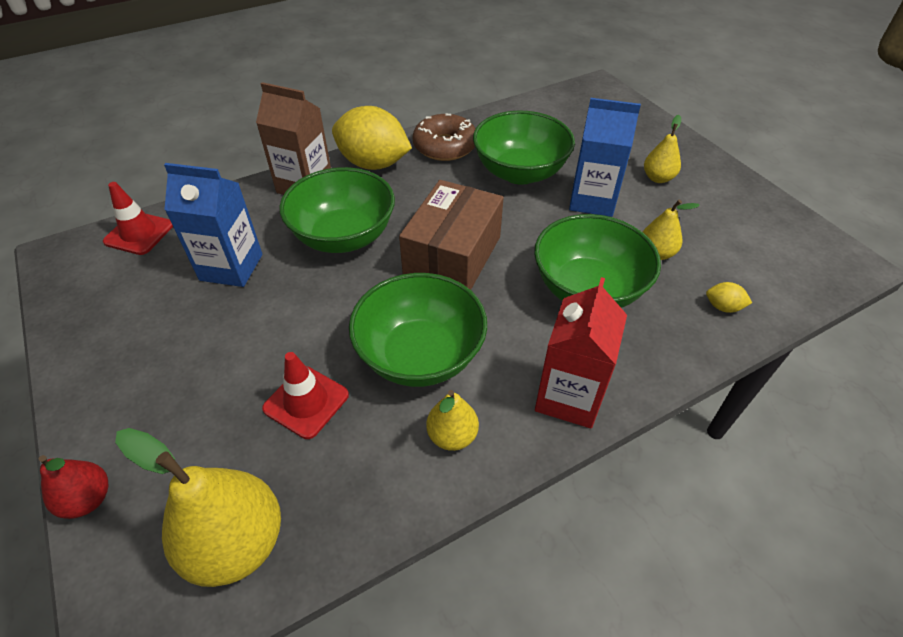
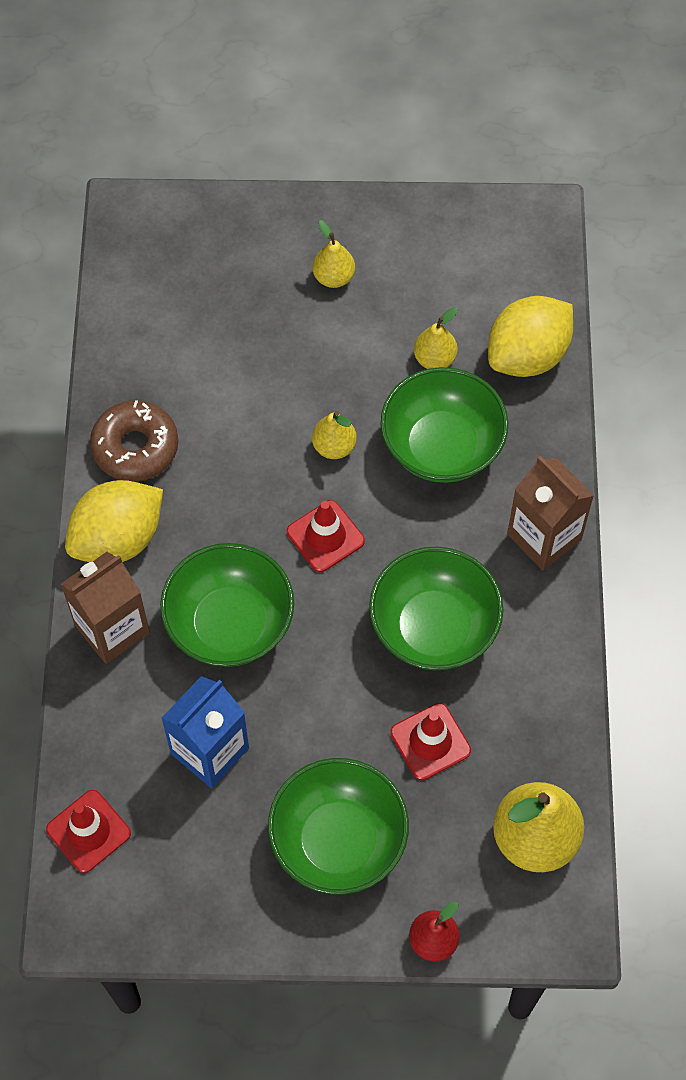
camera: 60 degrees left, 15 degrees up
brown box [399,180,504,290] -> red traffic cone [287,500,365,572]
yellow pear [426,390,479,451] -> yellow pear moved to [312,411,357,459]
green bowl [473,110,575,185] -> green bowl moved to [268,758,409,895]
red carton [535,277,627,428] -> brown carton [507,456,594,571]
blue carton [569,98,641,217] -> none
yellow lemon [706,282,752,313] -> yellow lemon [488,296,573,377], size x2.49

